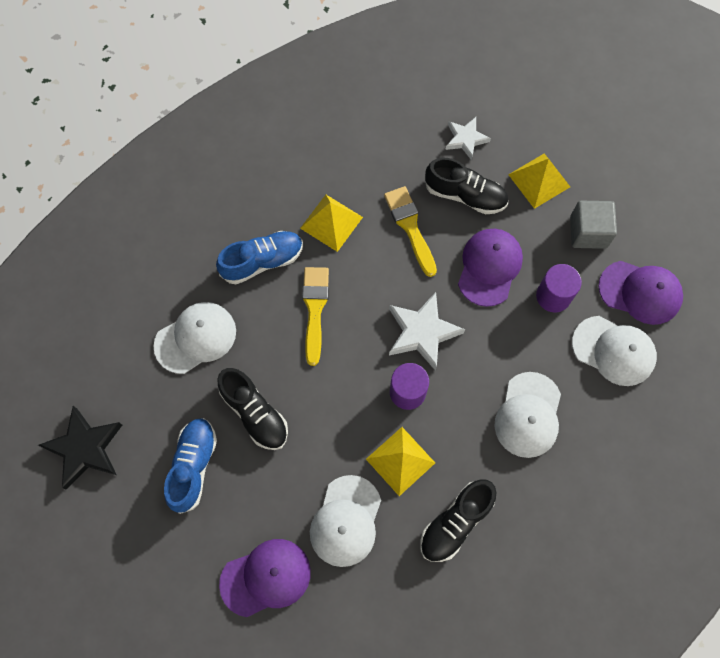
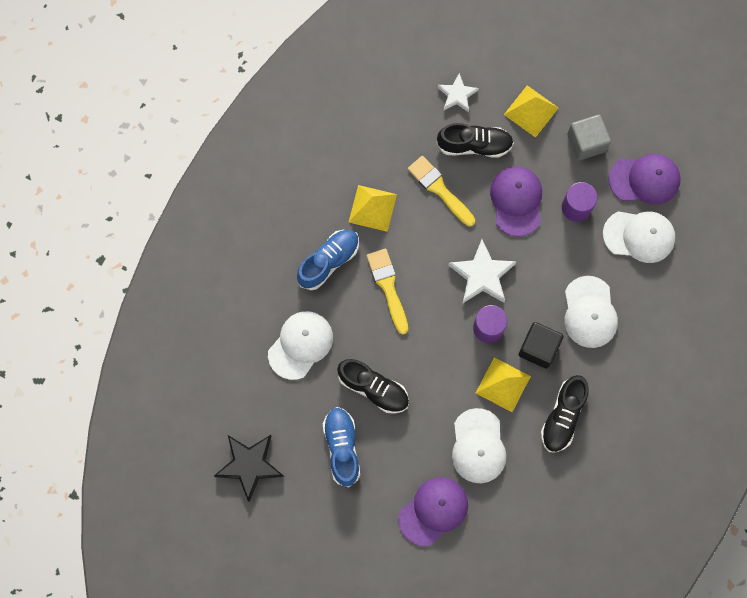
camera: 20 degrees left, 5 degrees up
none -> black cube [519,322,563,369]

